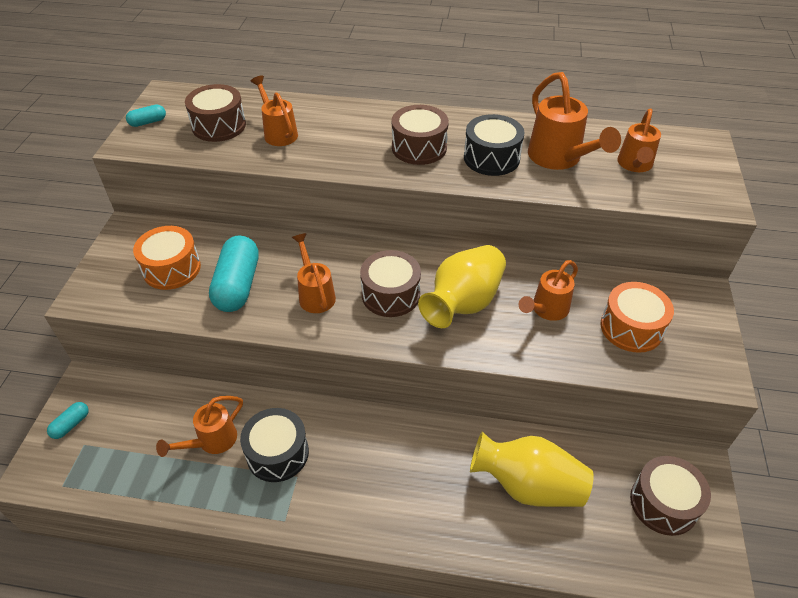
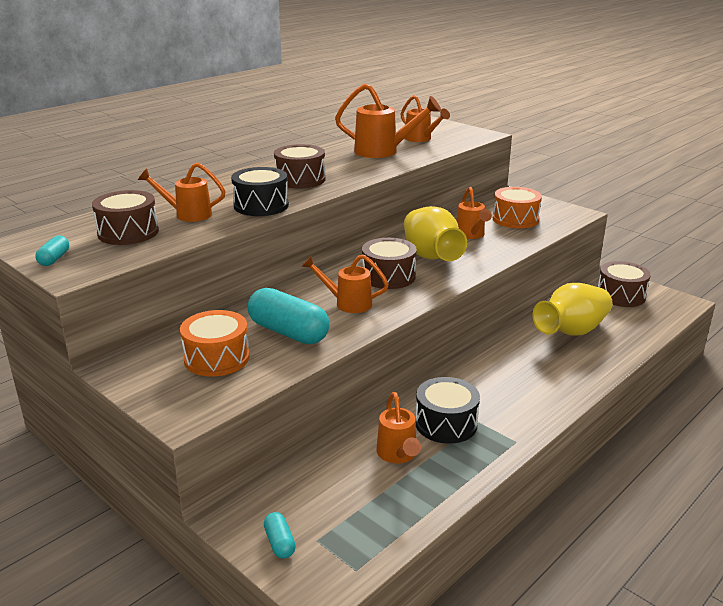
camera: 55 degrees left, 20 degrees down
black drum [464,114,525,176] -> black drum moved to [231,167,289,216]

